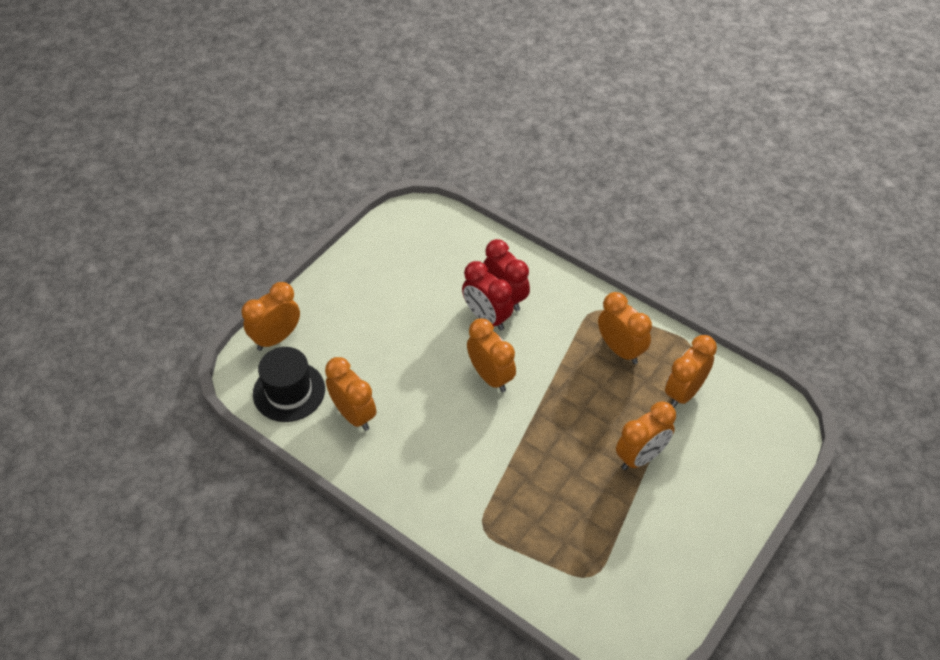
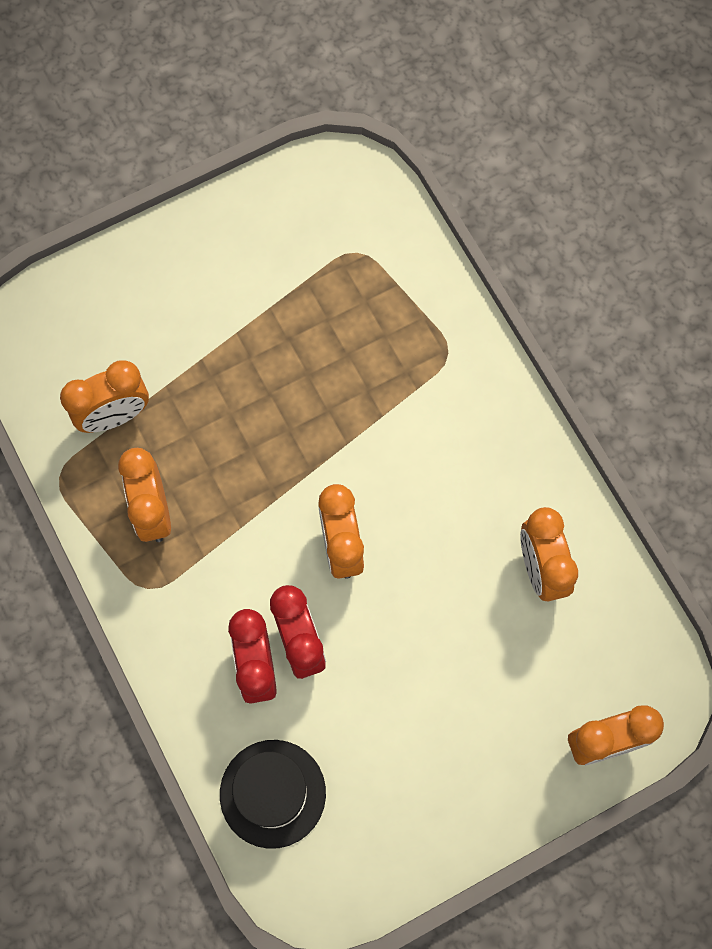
camera: 155 degrees left, 20 degrees up
black hat [253,347,325,422] -> black hat moved to [220,740,326,849]
orange clock [616,402,676,470] -> none

